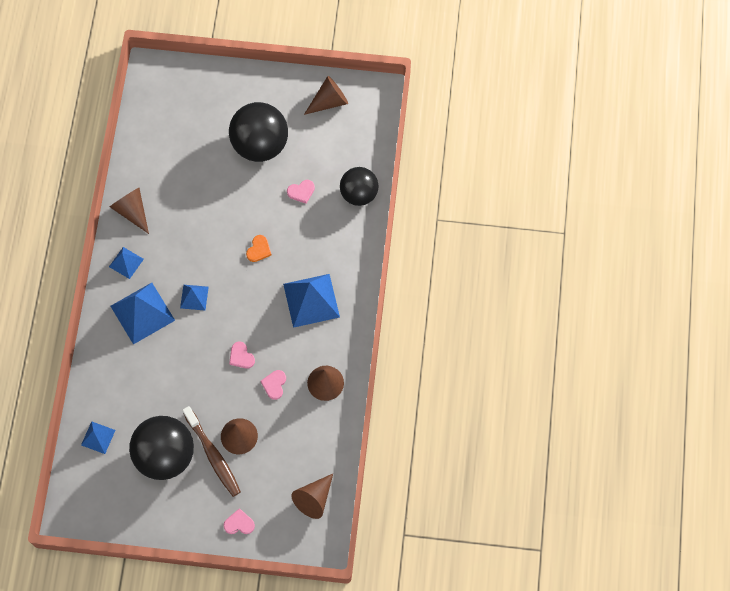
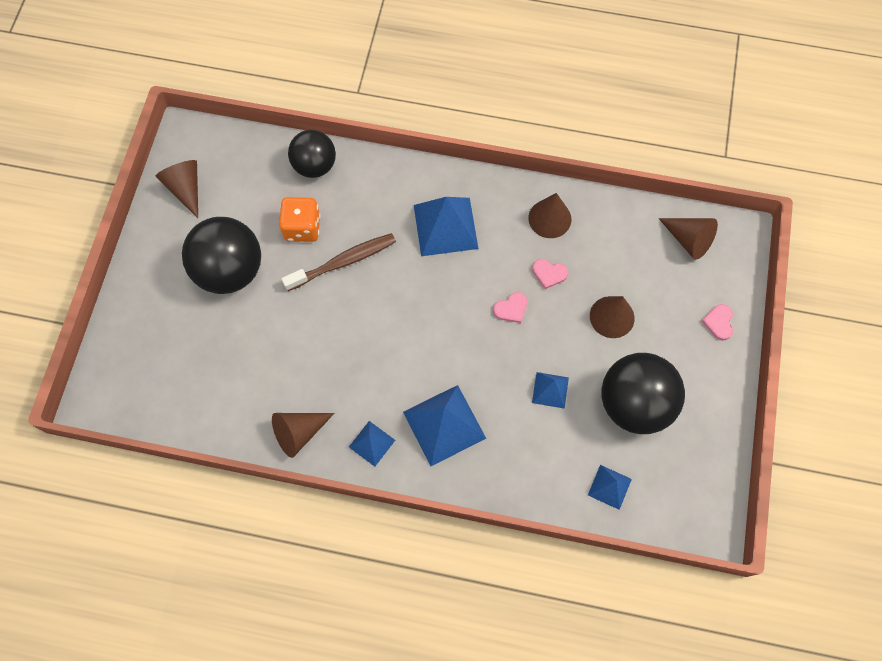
camera: 85 degrees left, 0 degrees up
blue pyramid [180,285,209,311] -> blue pyramid moved to [532,372,569,409]
brown toothbrush [182,406,241,497] -> brown toothbrush moved to [282,233,396,291]
orange heart [246,235,272,262] -> none
pink heart [287,180,315,204] -> orange dice [279,197,320,242]

